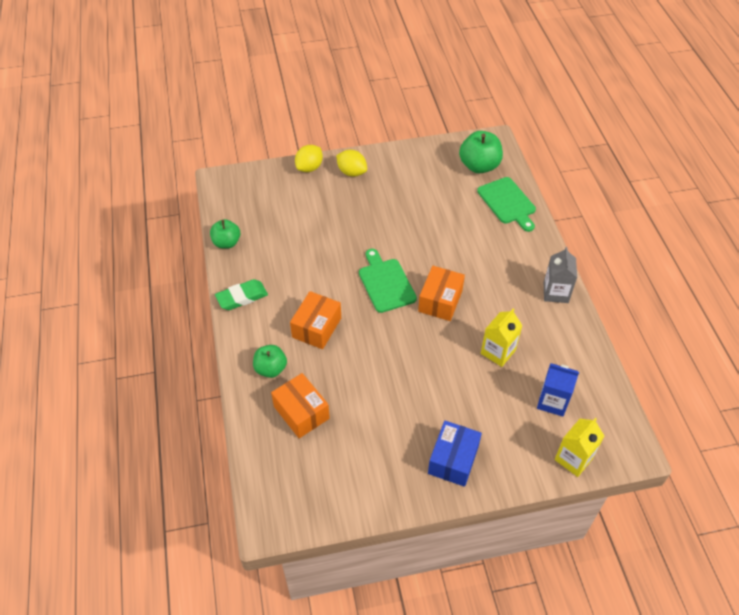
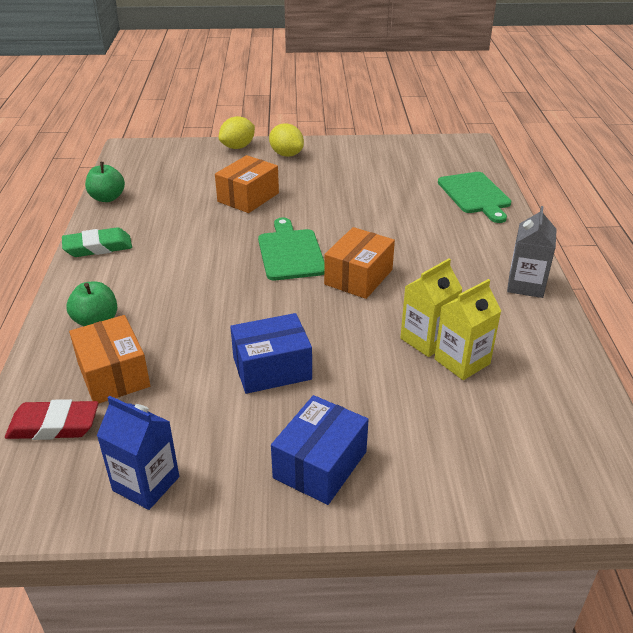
camera: 10 degrees right, 15 degrees down
orange box [290,291,341,349] -> orange box moved to [215,155,279,213]
green apple [459,131,503,173] -> none
blue carton [537,363,579,417] -> blue carton moved to [97,396,179,510]
yellow carton [555,418,604,477] -> yellow carton moved to [434,279,501,380]
none -> red eraser [5,399,98,440]
none -> blue box [230,313,312,394]

